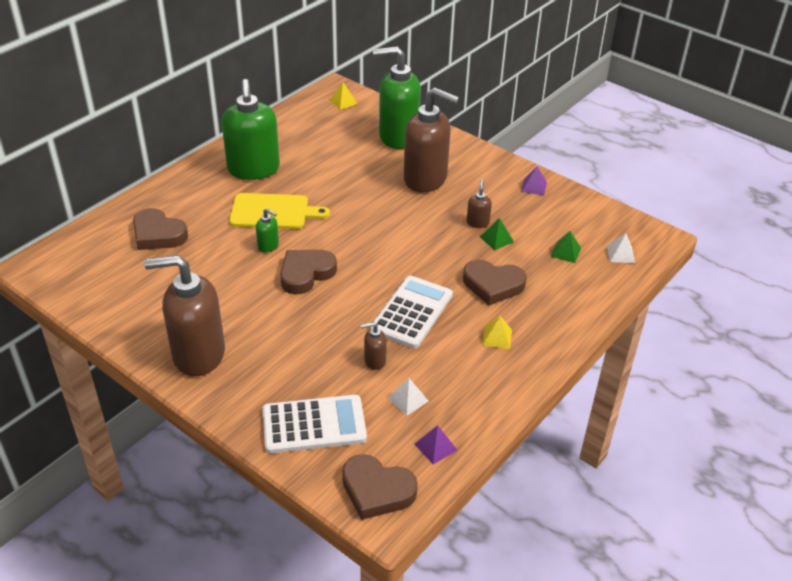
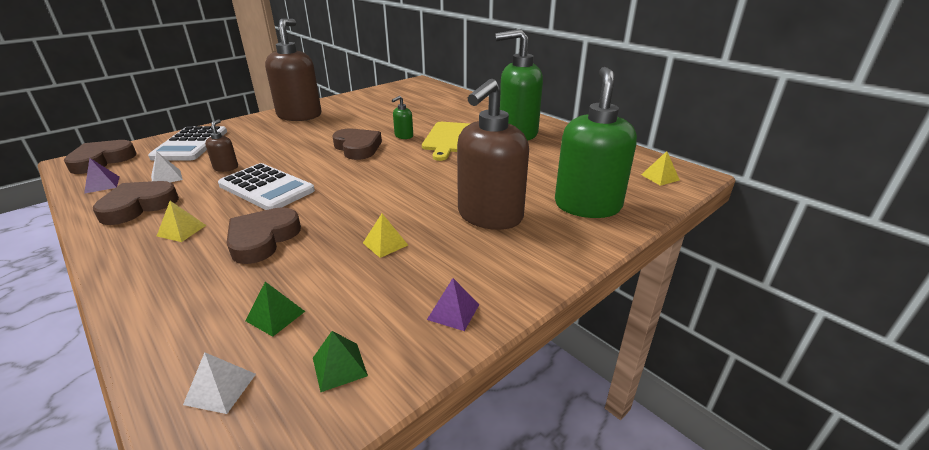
camera: 100 degrees right, 10 degrees down
brown heart [133,208,188,250] -> brown heart moved to [93,181,179,225]
brown soap dispenser [466,180,492,228] -> yellow pyramid [363,214,408,258]
green pyramid [480,218,514,250] -> green pyramid moved to [313,331,368,392]

